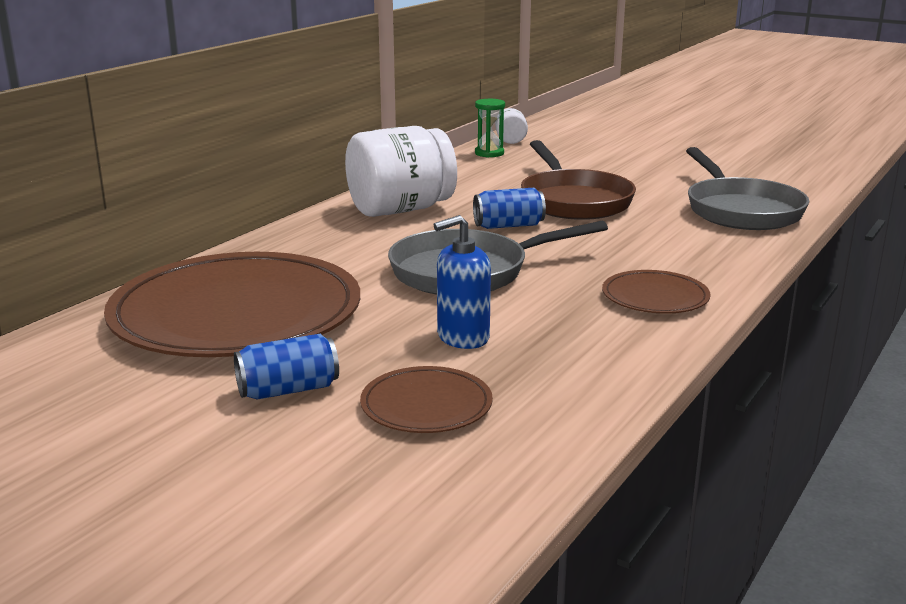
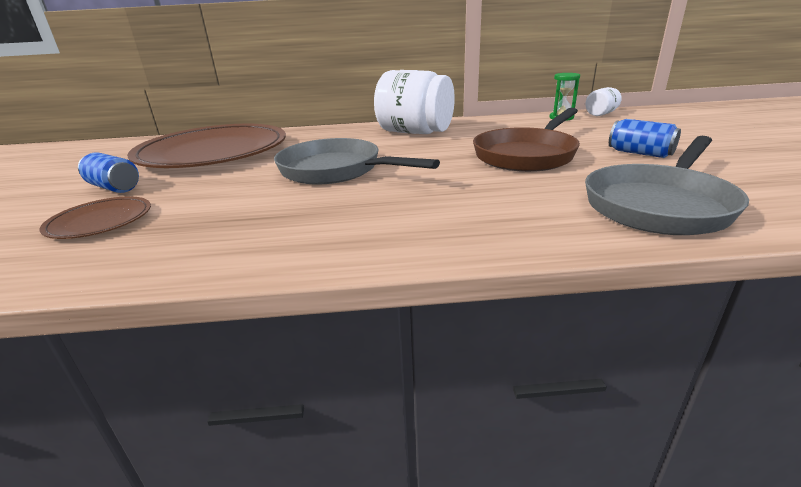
camera: 55 degrees right, 5 degrees up
blue soap dispenser [434,215,491,349] -> none
blue can [473,188,546,229] -> blue can moved to [609,119,681,158]
brown plate [602,270,710,313] -> none

